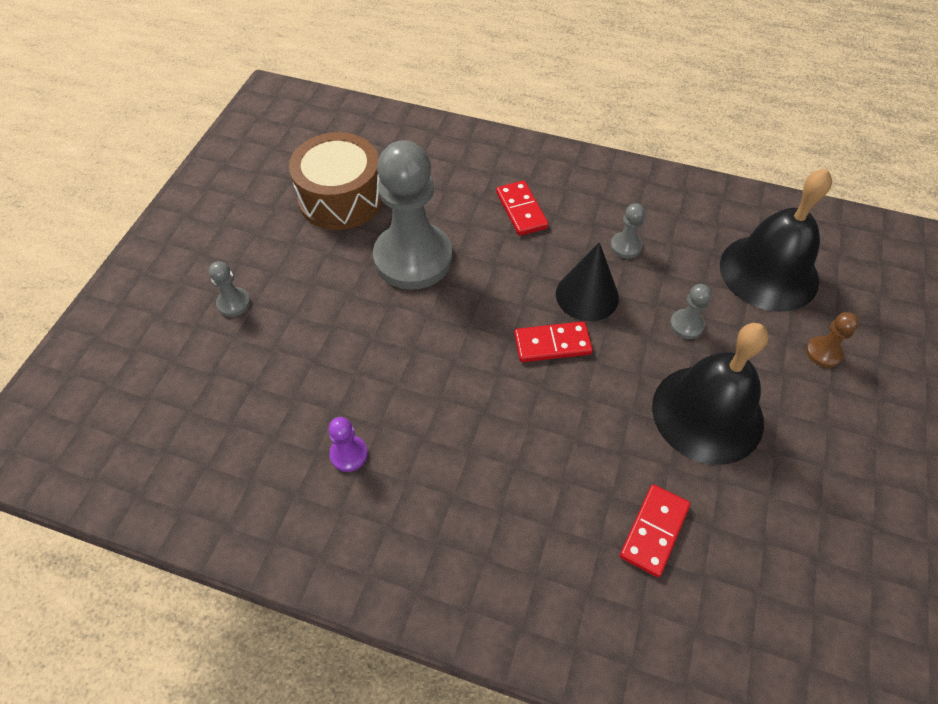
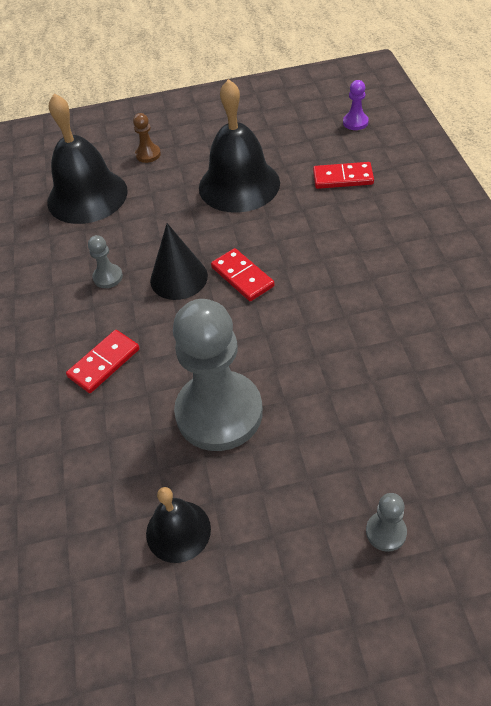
camera: 115 degrees left, 5 degrees down
brown drum [289,132,383,230] -> black bell [146,487,211,563]
purple pawn [328,417,368,472] -> purple pawn moved to [343,80,369,130]
grey pawn [670,284,712,339] -> none

